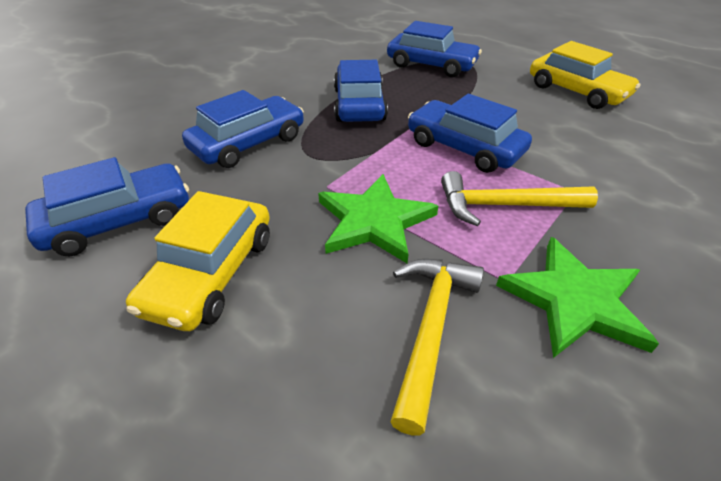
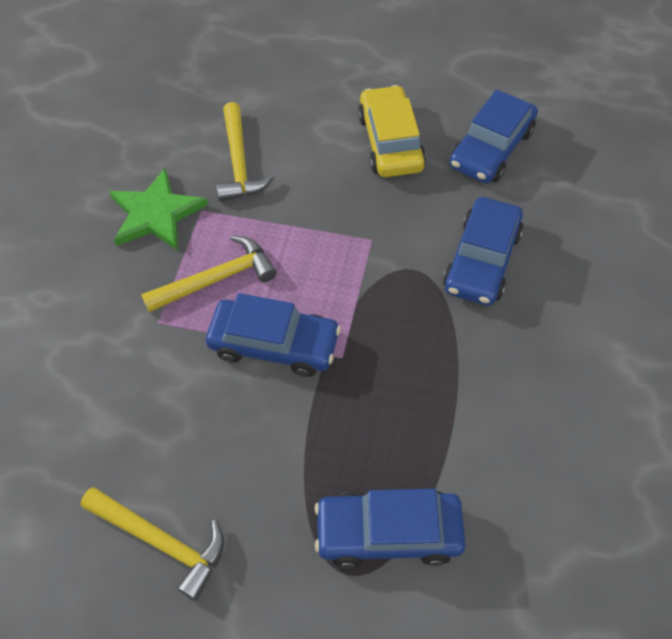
camera: 155 degrees right, 15 degrees up
green star [318,174,438,263] -> none
blue car [334,60,388,122] -> none
yellow car [530,41,641,109] -> yellow hammer [80,487,224,601]

